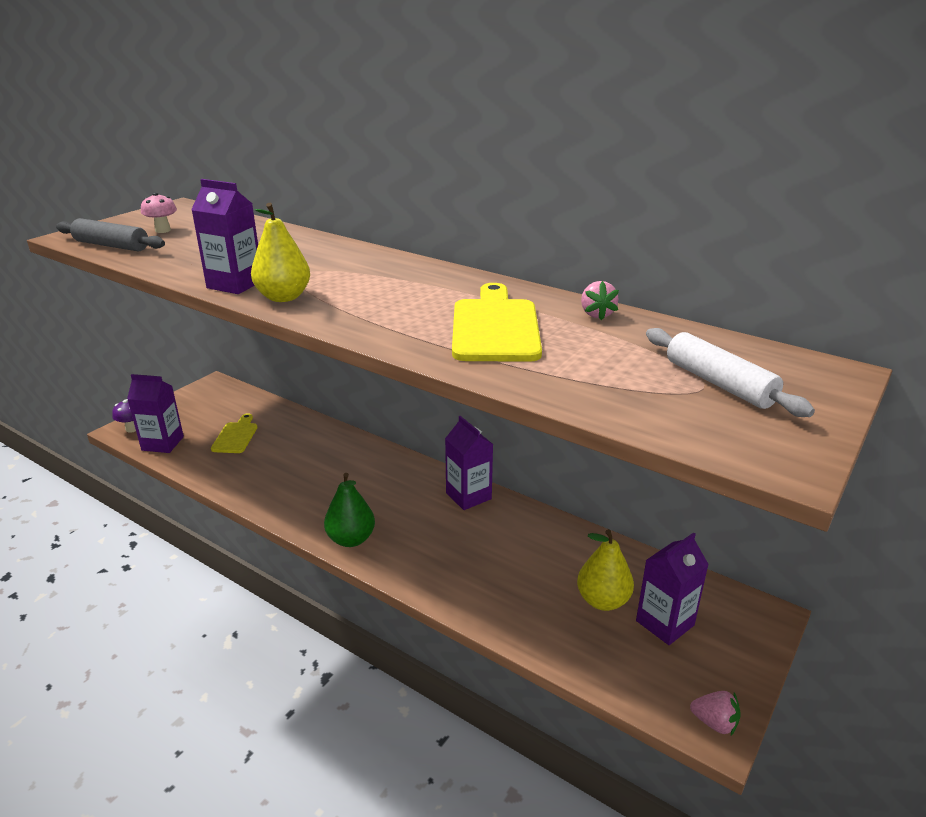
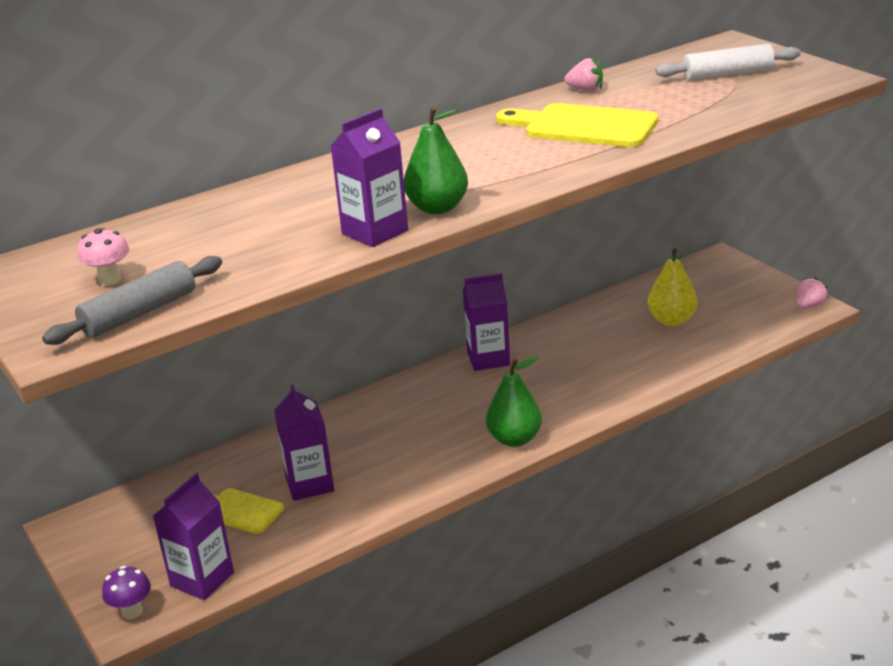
camera: 65 degrees left, 0 degrees up
yellow pear [251,203,310,302] -> green pear [404,106,468,214]
purple carton [636,533,709,645] -> purple carton moved to [274,384,334,501]

